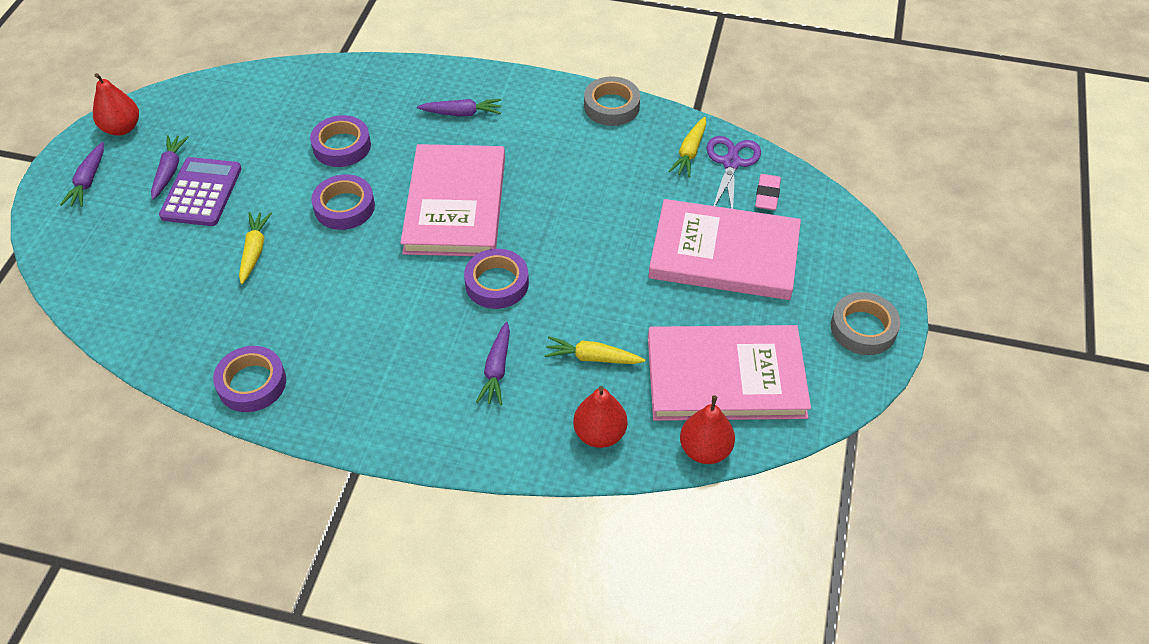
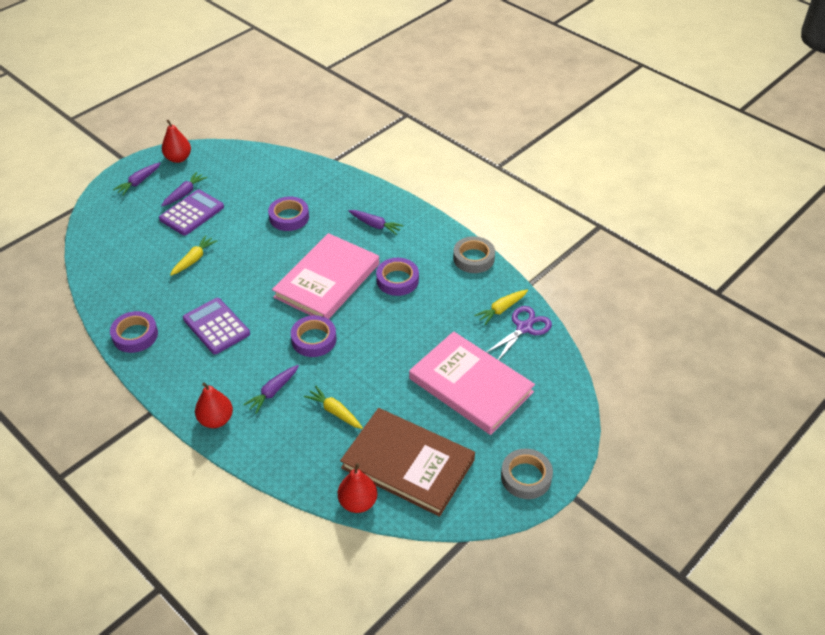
camera: 30 degrees right, 5 degrees down
purple tape [311,174,375,230] -> purple tape moved to [376,258,419,296]
red pear [573,386,627,448] -> red pear moved to [195,383,233,428]
pink book [648,325,811,421] -> brown book [340,408,475,517]
pink eraser [755,174,781,210] -> none
none -> purple calculator [183,298,250,354]

